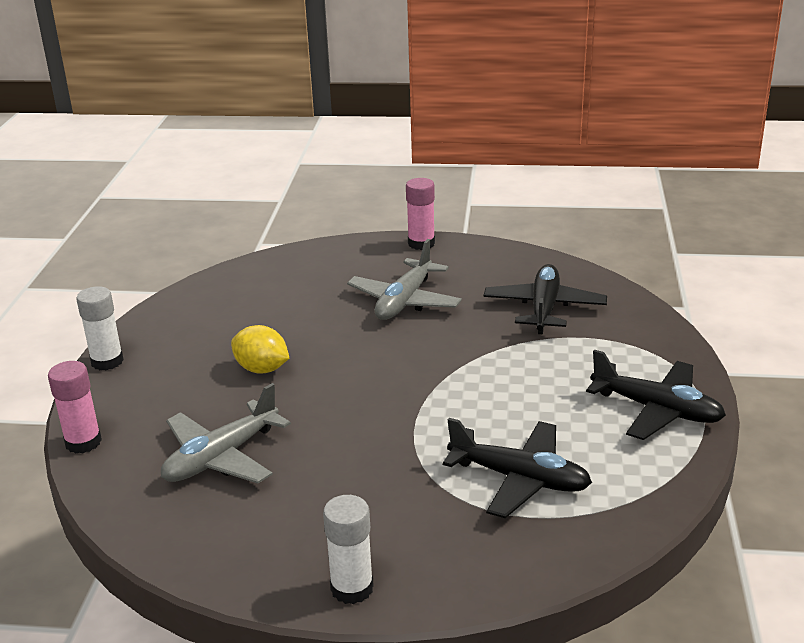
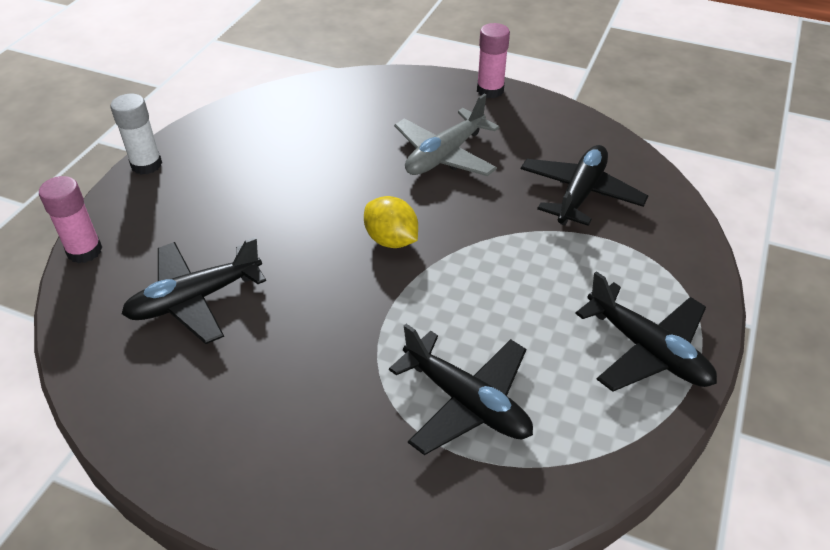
camera: 15 degrees right, 15 degrees up
grey plane [161,383,291,484] -> black plane [122,237,266,344]
yellow lemon [231,325,289,374] -> yellow lemon moved to [364,196,418,248]
white glue stick [323,495,374,604] -> none

